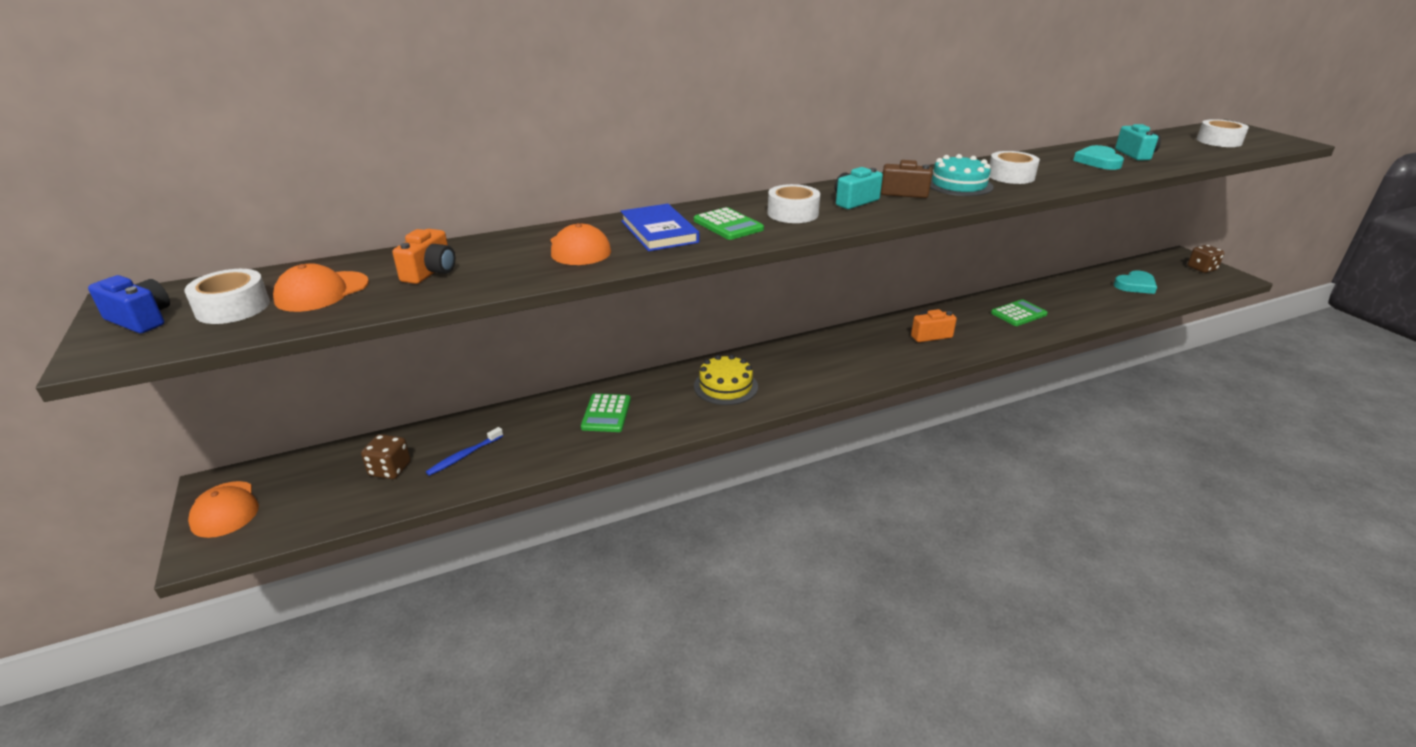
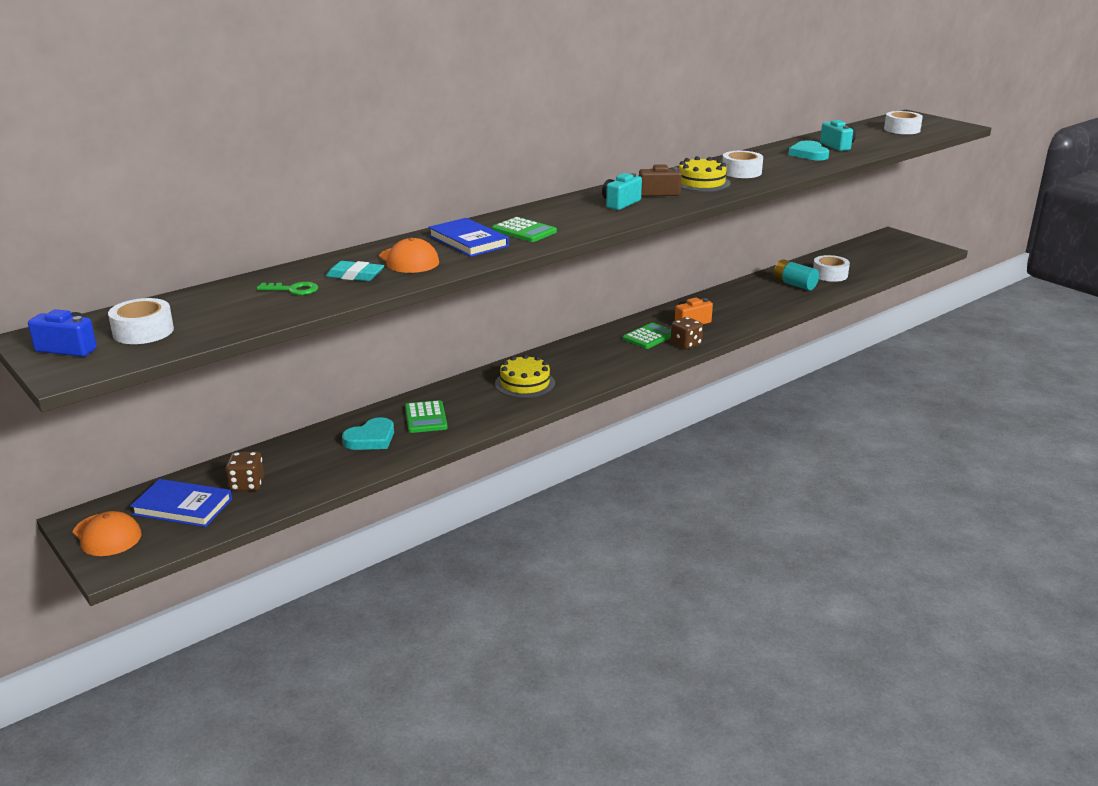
camera: 15 degrees left, 5 degrees down
orange cap [273,263,369,312] -> none
orange camera [392,229,455,284] -> green key [257,282,318,295]
blue toothbrush [426,427,503,476] -> none
white tape [767,184,820,223] -> white tape moved to [813,255,850,282]
turquoise cake [930,154,994,196] -> yellow cake [679,156,731,192]
green calculator [991,299,1048,326] -> green calculator moved to [623,323,671,349]
turquoise heart [1114,271,1157,294] -> turquoise heart moved to [342,417,394,450]
brown dice [1188,245,1224,273] -> brown dice moved to [671,317,703,349]
none -> blue book [130,479,232,527]
none -> turquoise eraser [326,261,384,281]
none -> turquoise battery [774,259,819,290]

